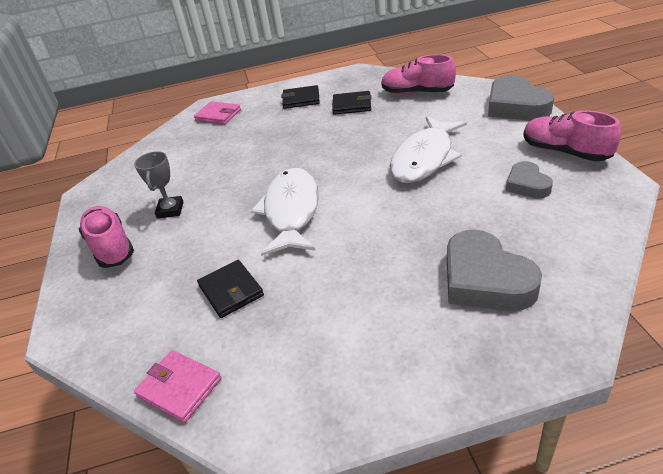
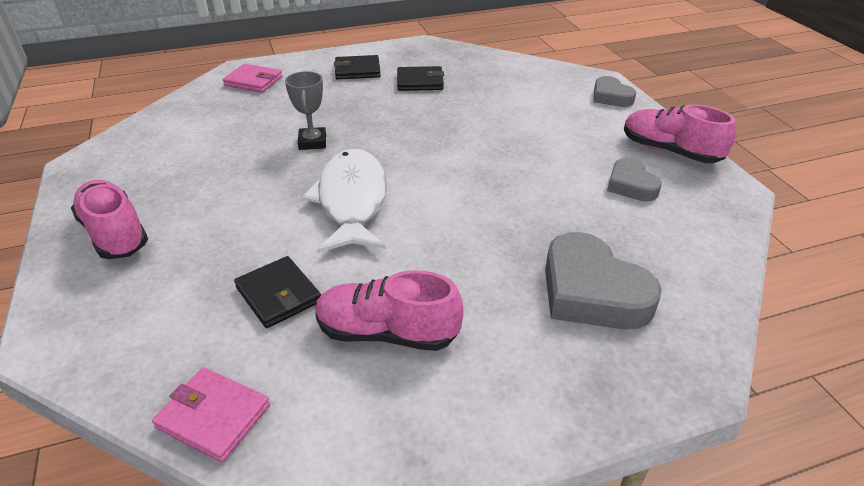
camera: 10 degrees left, 0 degrees up
grey trophy [134,151,183,219] -> grey trophy moved to [285,71,326,150]
pink shoe [381,54,456,94] -> pink shoe moved to [315,270,464,351]
white fish [390,116,467,183] -> none
grey heart [488,75,554,121] -> grey heart [593,76,636,107], size x0.58

